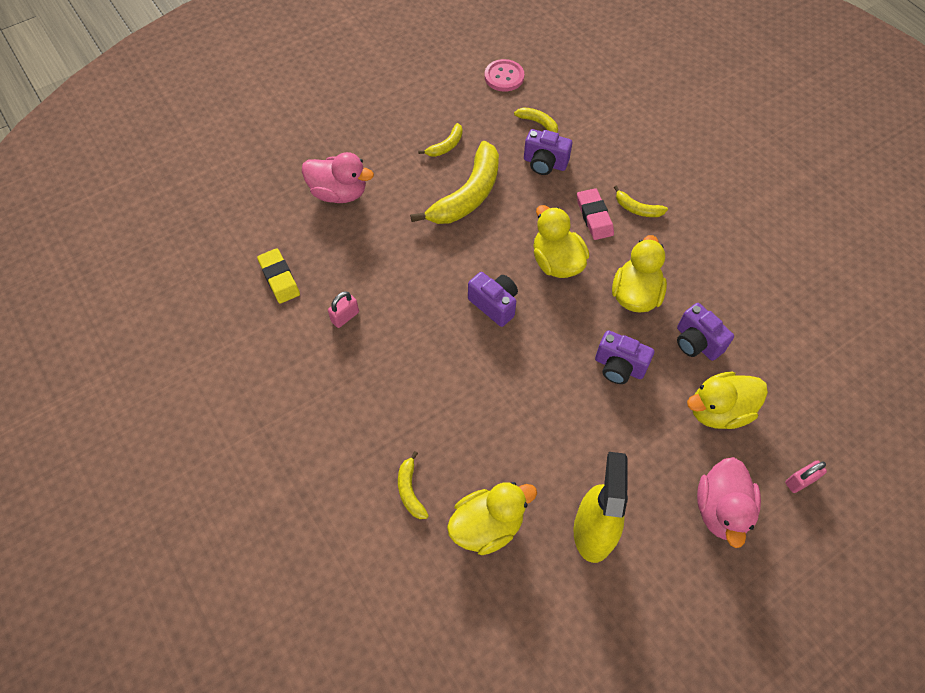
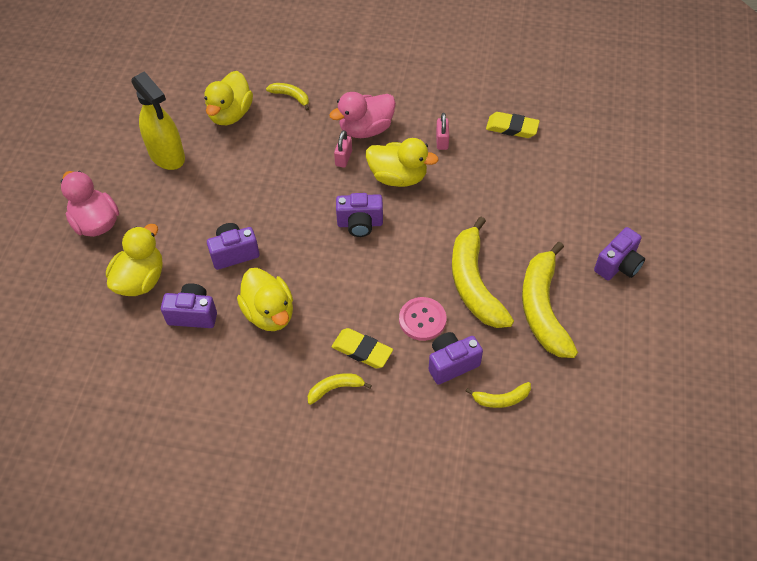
camera: 135 degrees right, 5 degrees down
pink duck [302,152,374,203] -> pink duck moved to [329,92,396,138]
yellow banana [418,123,463,157] -> yellow banana [522,242,578,358], size x2.14
pink button [485,59,524,92] -> pink button moved to [399,297,446,341]
yellow duck [533,205,589,278] -> yellow duck moved to [366,138,439,187]
pink eraser [577,188,614,240] -> yellow eraser [332,328,393,368]
pink padlock [785,460,827,493] -> pink padlock moved to [334,130,352,168]
none -> purple camera [594,227,645,280]

